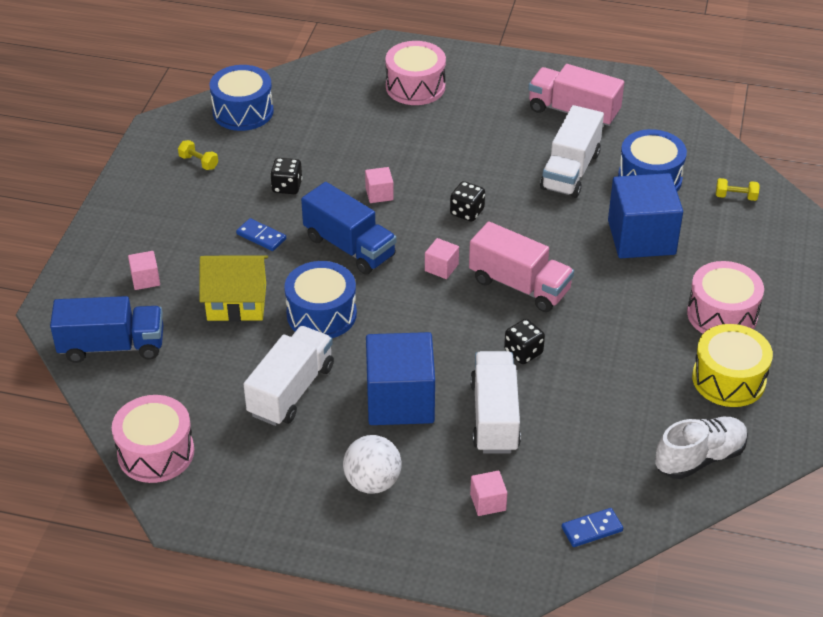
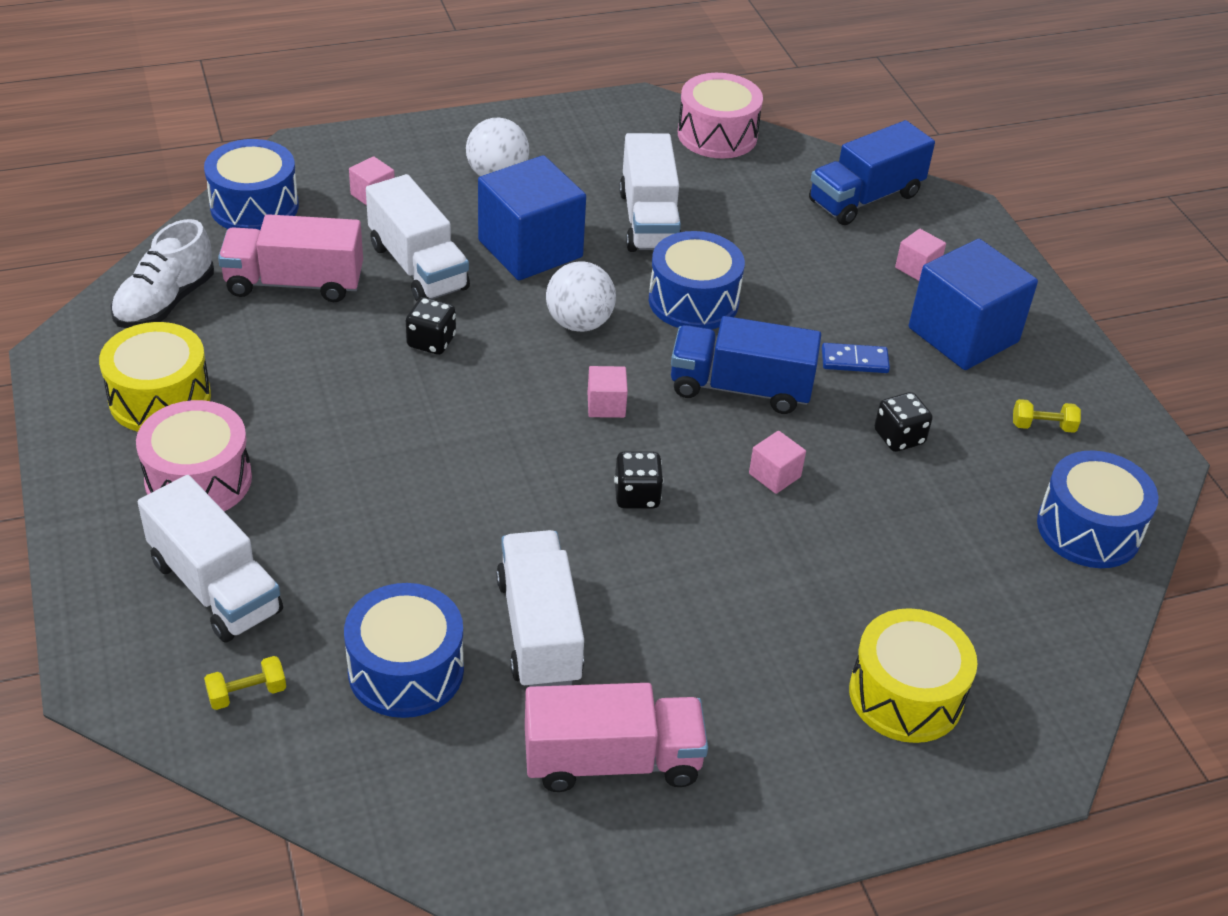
camera: 145 degrees right, 0 degrees up
yellow house [199,256,268,322] -> none
pink drum [385,41,446,105] -> yellow drum [849,608,977,743]
pink truck [469,221,574,312] -> pink truck moved to [218,214,363,302]
blue domino [562,508,623,547] -> blue drum [204,139,299,230]
blue cube [608,173,683,258] -> blue cube moved to [909,239,1038,370]
none -> white truck [138,475,283,643]
none -> white ball [546,261,616,332]

